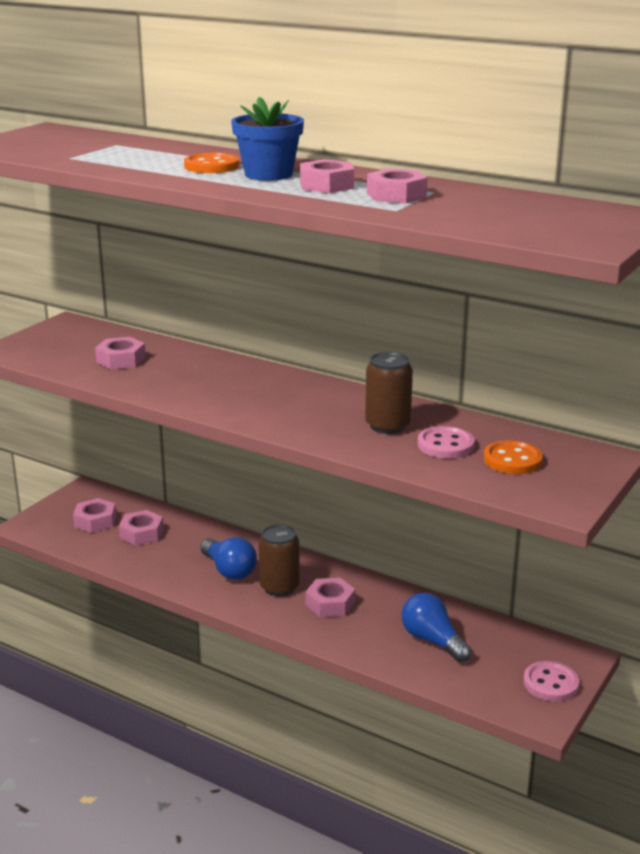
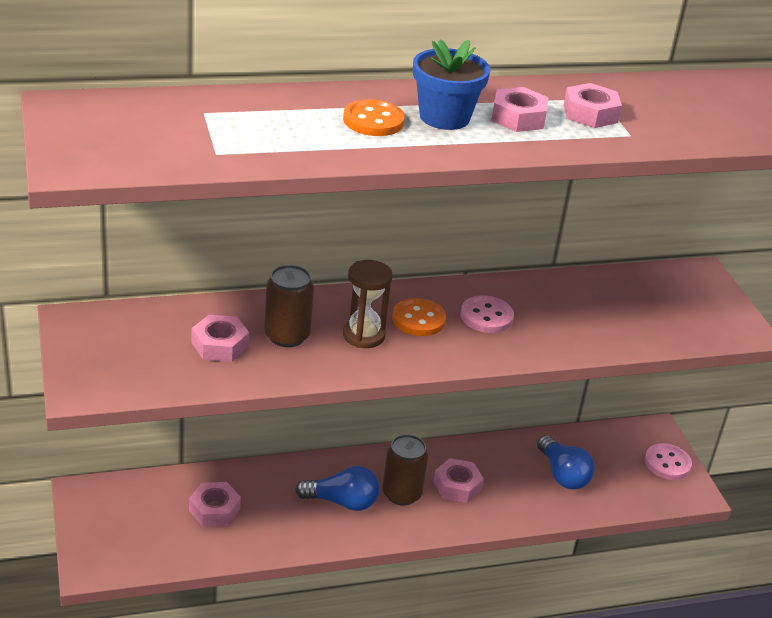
camera: 50 degrees left, 10 degrees up
pink nut [73,498,116,533] -> none
brown can [365,352,413,434] -> brown can moved to [264,265,314,347]
blue light bulb [401,593,472,662] -> blue light bulb turned 120 degrees counterclockwise [537,435,595,490]
pink button [418,426,475,458] -> pink button moved to [460,295,514,333]
orange button [484,440,543,474] -> orange button moved to [392,298,446,336]
none -> brown hourglass [343,260,393,348]

